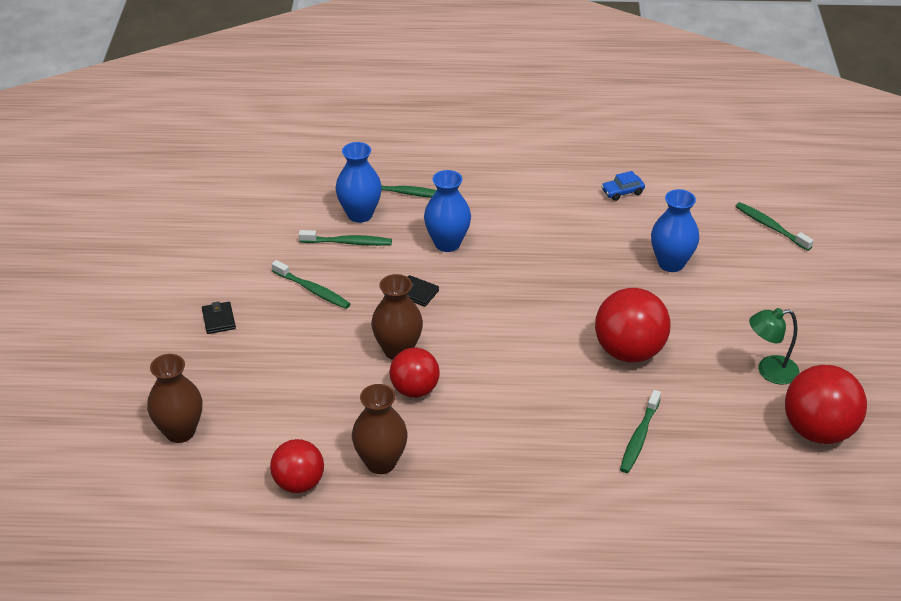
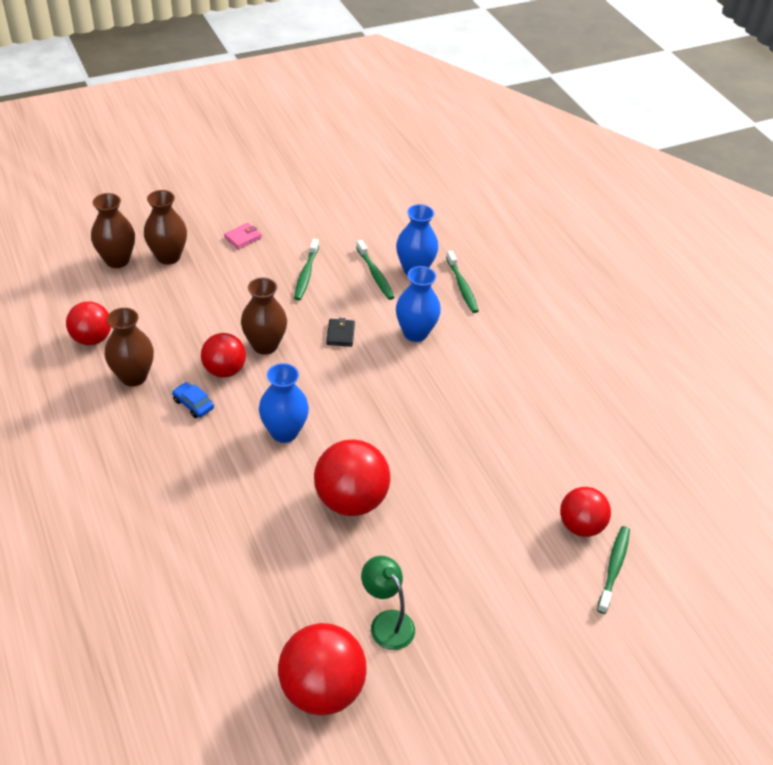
camera: 60 degrees right, 5 degrees up
black wallet [202,301,236,334] -> pink wallet [224,223,262,249]
blue car [601,171,645,201] -> blue car moved to [172,382,214,418]
green toothbrush [620,390,661,473] -> none
blue vase [651,189,699,272] -> blue vase moved to [259,363,309,443]
none -> brown vase [144,190,187,265]
none -> red ball [560,487,611,537]

